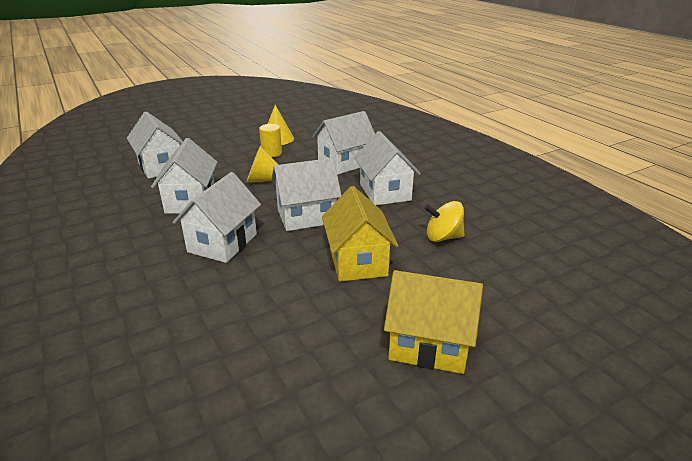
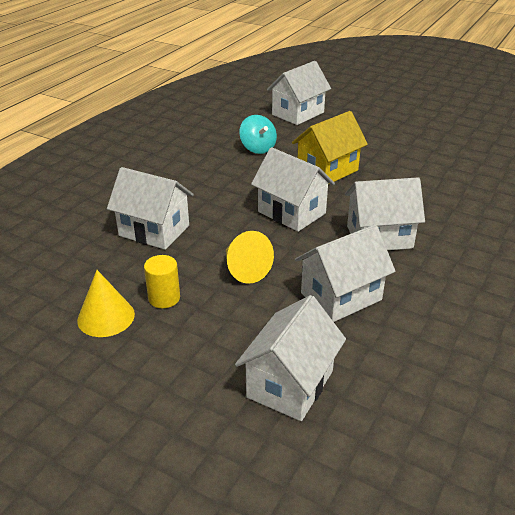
camera: 120 degrees left, 5 degrees up
white house [354,131,421,205] -> white house moved to [267,61,331,125]
yellow house [384,270,483,374] -> none
yellow spinning top [424,201,465,242] -> turquoise spinning top [239,115,277,154]

